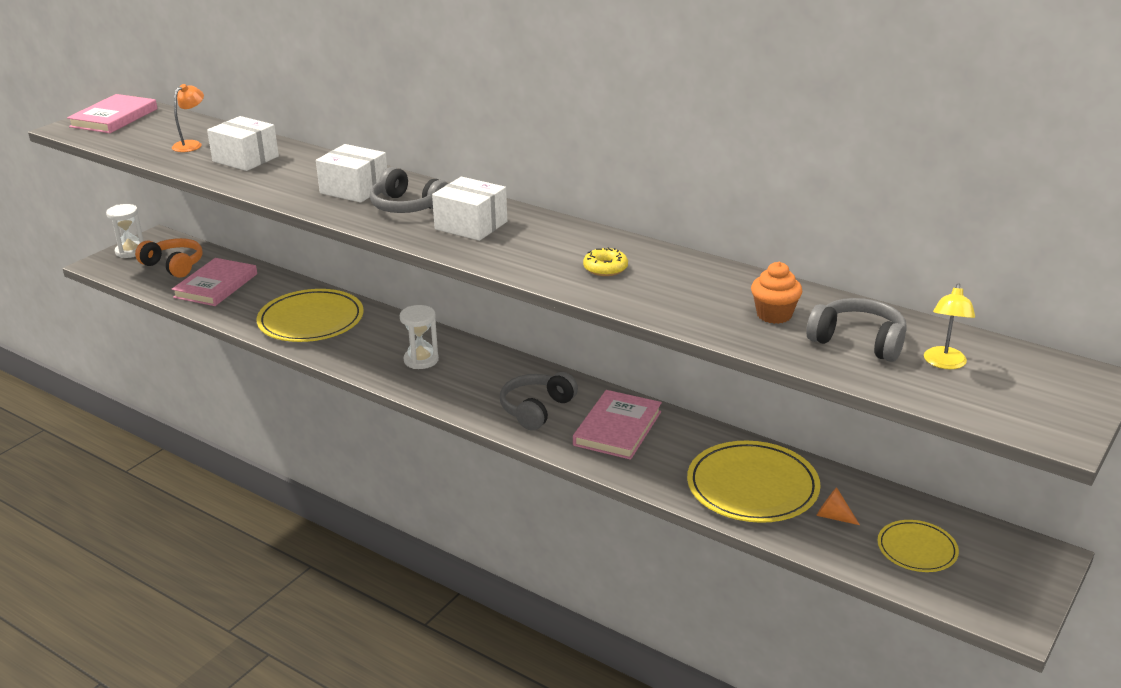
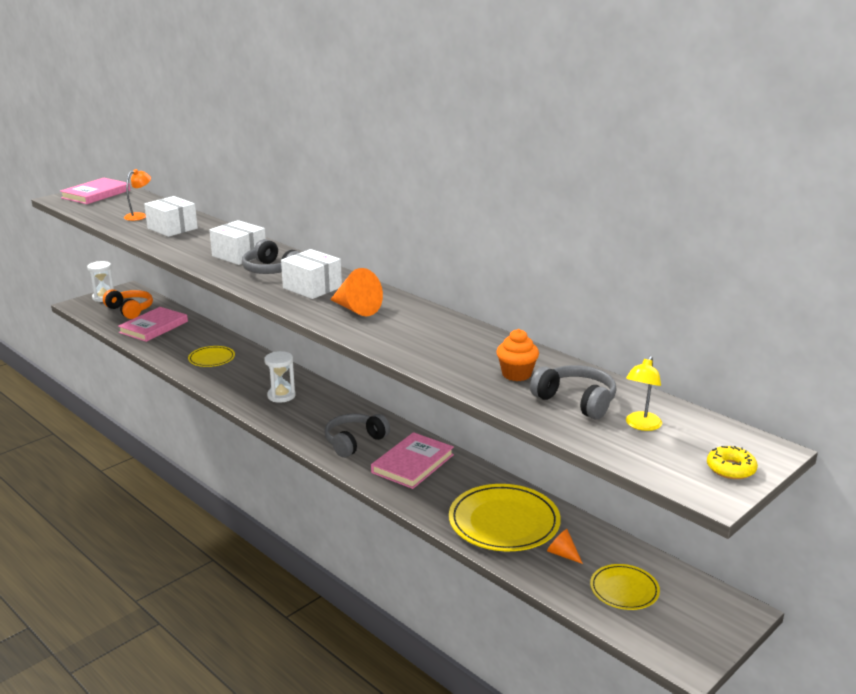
camera: 10 degrees right, 5 degrees down
yellow plate [257,289,364,342] -> yellow plate [188,346,235,367], size x0.56
yellow donut [583,247,628,276] -> yellow donut moved to [707,446,758,479]
none -> orange cone [330,268,383,316]

